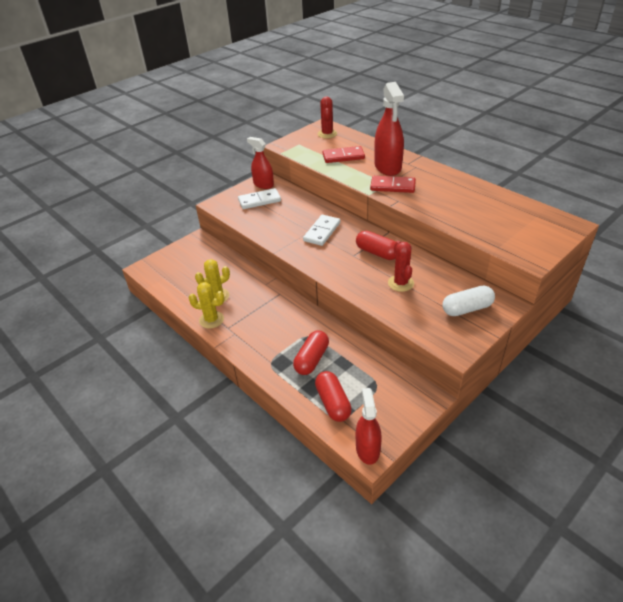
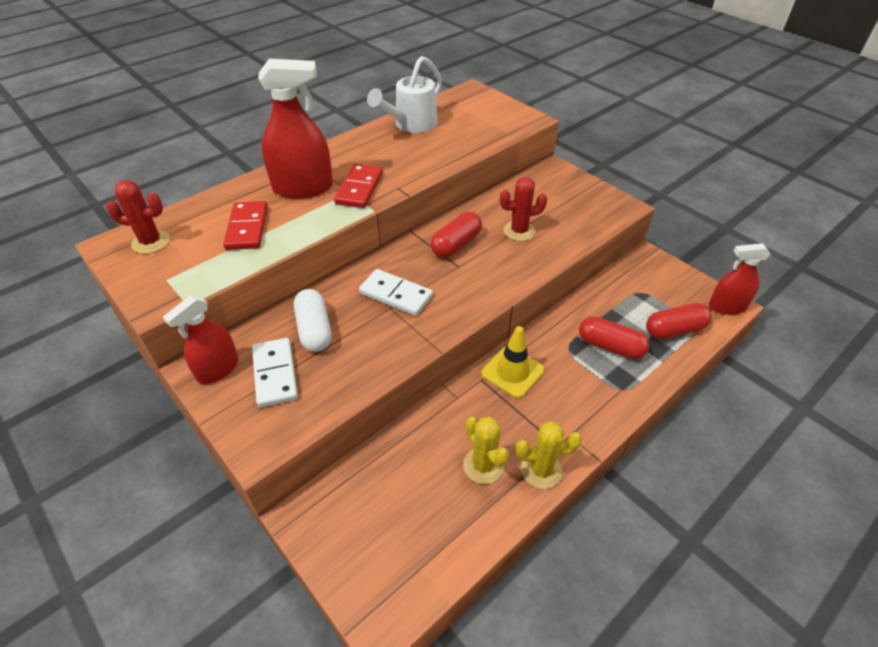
camera: 90 degrees left, 5 degrees up
yellow cactus [189,282,225,329] -> yellow cactus turned 75 degrees clockwise [516,421,582,489]
white capsule [443,286,495,316] -> white capsule moved to [294,289,332,352]
none -> white watering can [367,56,442,133]
none -> yellow traffic cone [481,326,545,398]

